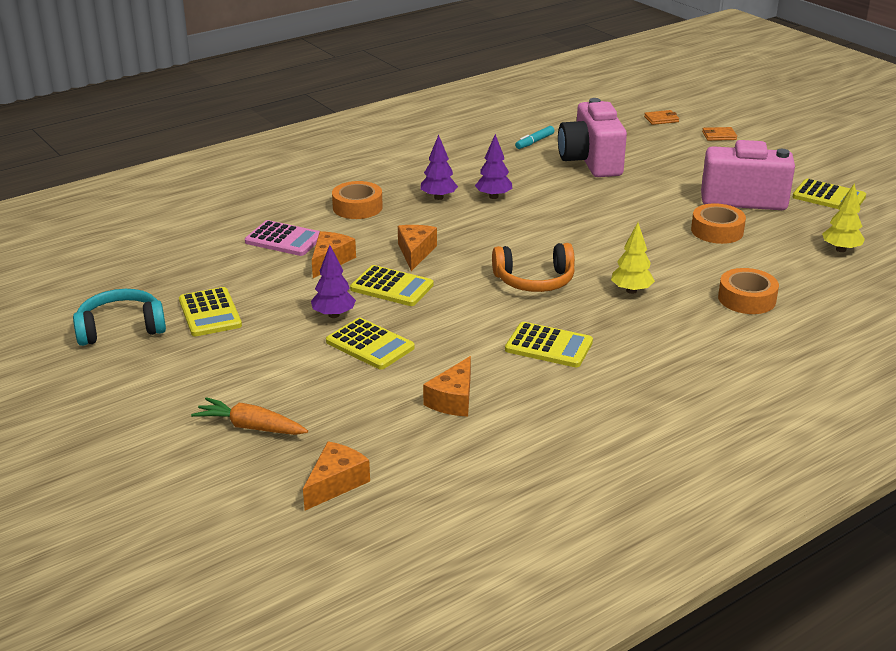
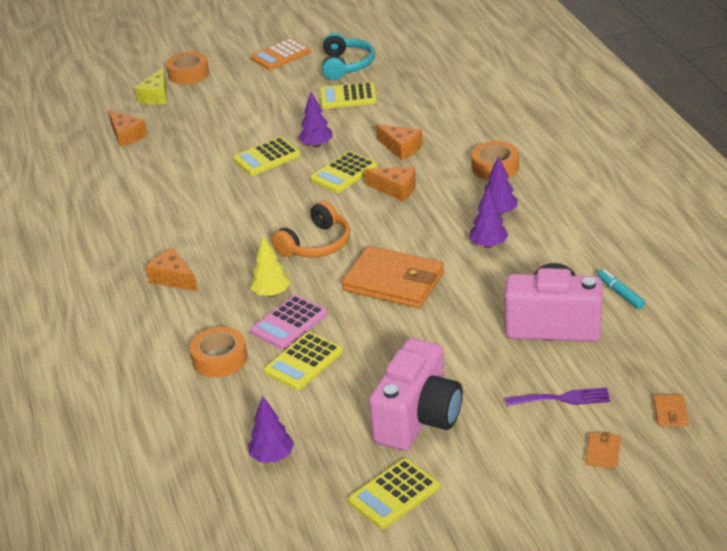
camera: 110 degrees right, 5 degrees up
orange carrot [191,397,308,435] -> none
pink calculator [245,220,320,256] -> pink calculator moved to [250,295,328,349]
orange cheese [423,356,471,417] -> orange cheese moved to [146,248,198,291]
orange headphones [492,243,575,292] -> orange headphones turned 150 degrees counterclockwise [272,201,350,257]
yellow calculator [505,322,593,367] -> yellow calculator moved to [264,332,343,390]
orange tape [691,203,746,244] -> orange tape moved to [166,52,209,85]
yellow tree [822,183,865,252] -> purple tree [248,396,294,462]
none -> yellow cheese [135,67,167,104]
none -> orange calculator [251,38,311,70]
none -> orange wallet [342,246,444,308]
none -> purple fork [505,387,610,406]

